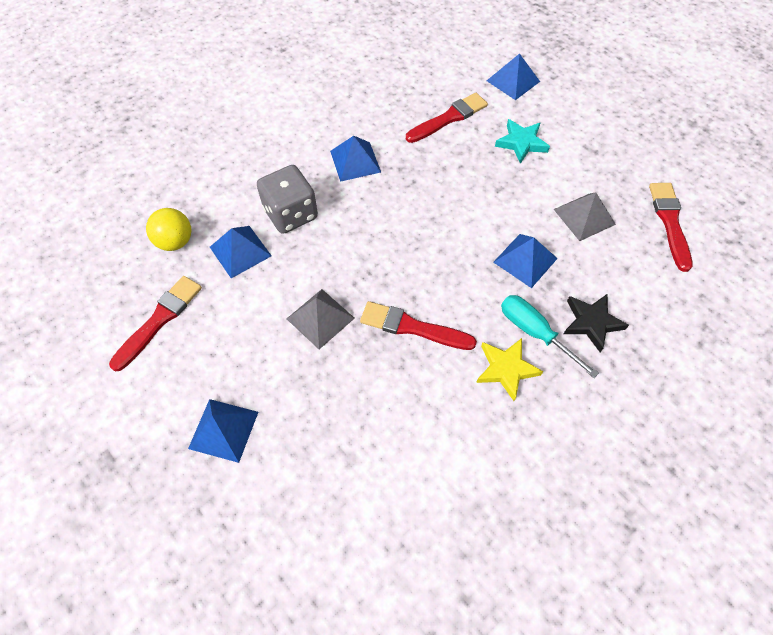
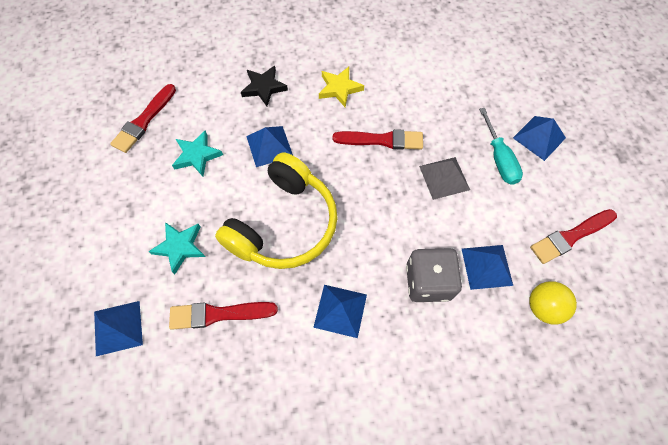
camera: 150 degrees left, 5 degrees up
red brush [360,301,477,350] -> red brush turned 45 degrees counterclockwise [333,129,423,150]
turquoise screwdriver [501,295,599,378] -> turquoise screwdriver moved to [479,108,523,185]
grey pyramid [554,193,616,241] -> turquoise star [172,130,223,176]
none -> yellow headphones [215,152,338,269]

